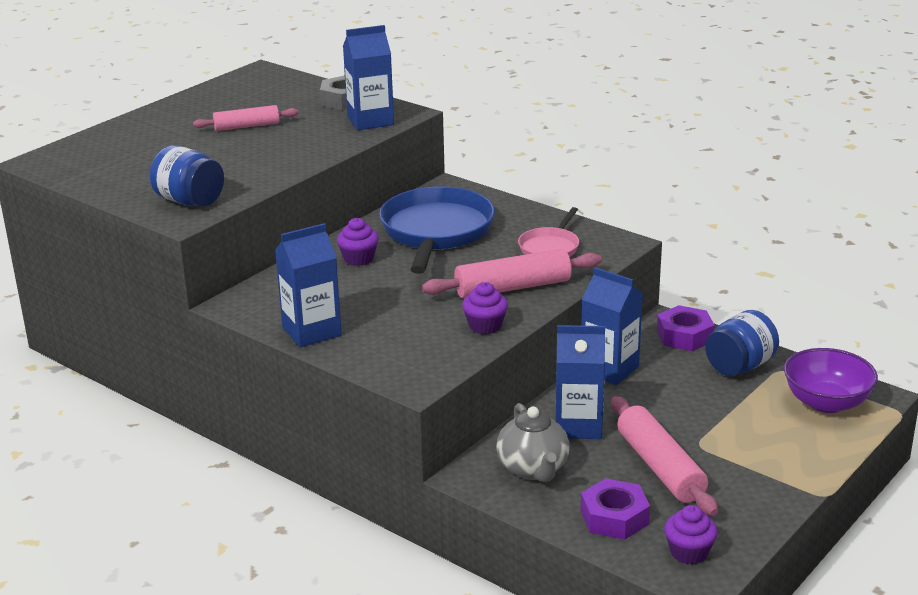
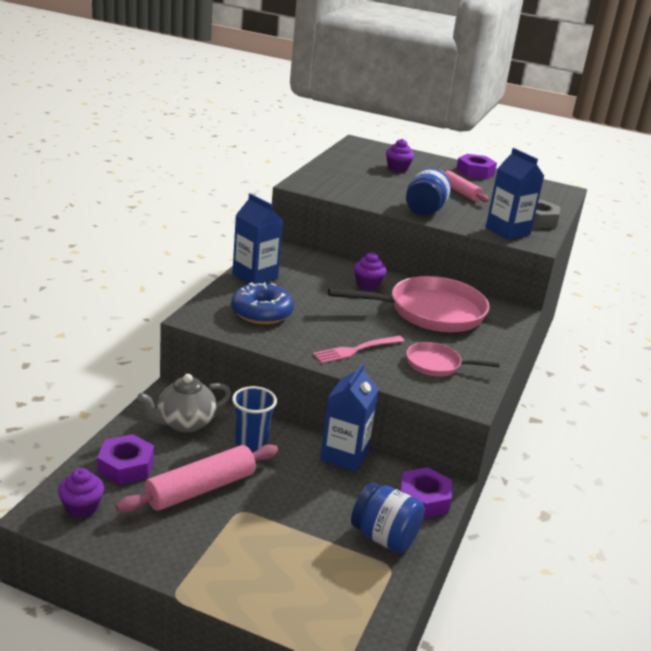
camera: 70 degrees right, 0 degrees up
blue jar [150,145,224,207] -> blue jar moved to [406,168,451,216]
blue pan [379,187,495,274] -> pink pan [328,276,489,332]
pink rolling pin [422,249,602,299] -> pink fork [313,336,404,363]
purple cupcake [462,282,508,334] -> purple cupcake moved to [386,139,414,172]
blue carton [555,325,605,439] -> blue cup [232,386,277,451]
purple bowl [784,348,878,413] -> none
none -> blue donut [231,282,294,324]
none -> purple nut [456,154,497,179]

